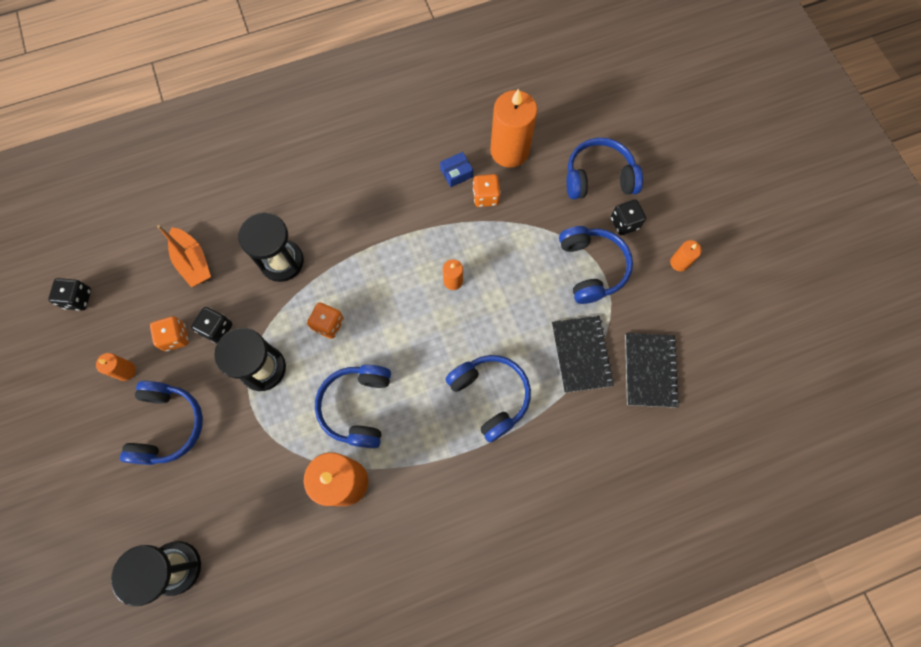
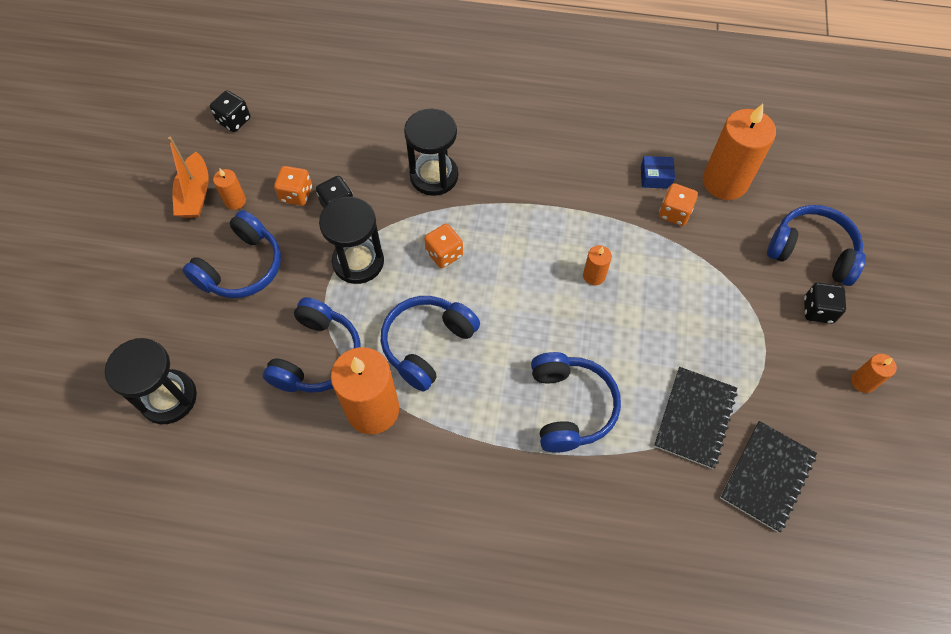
camera: 30 degrees right, 10 degrees down
orange boat [157,225,211,287] -> orange boat moved to [168,137,209,218]
blue headphones [559,226,633,304] -> blue headphones moved to [263,297,361,393]

